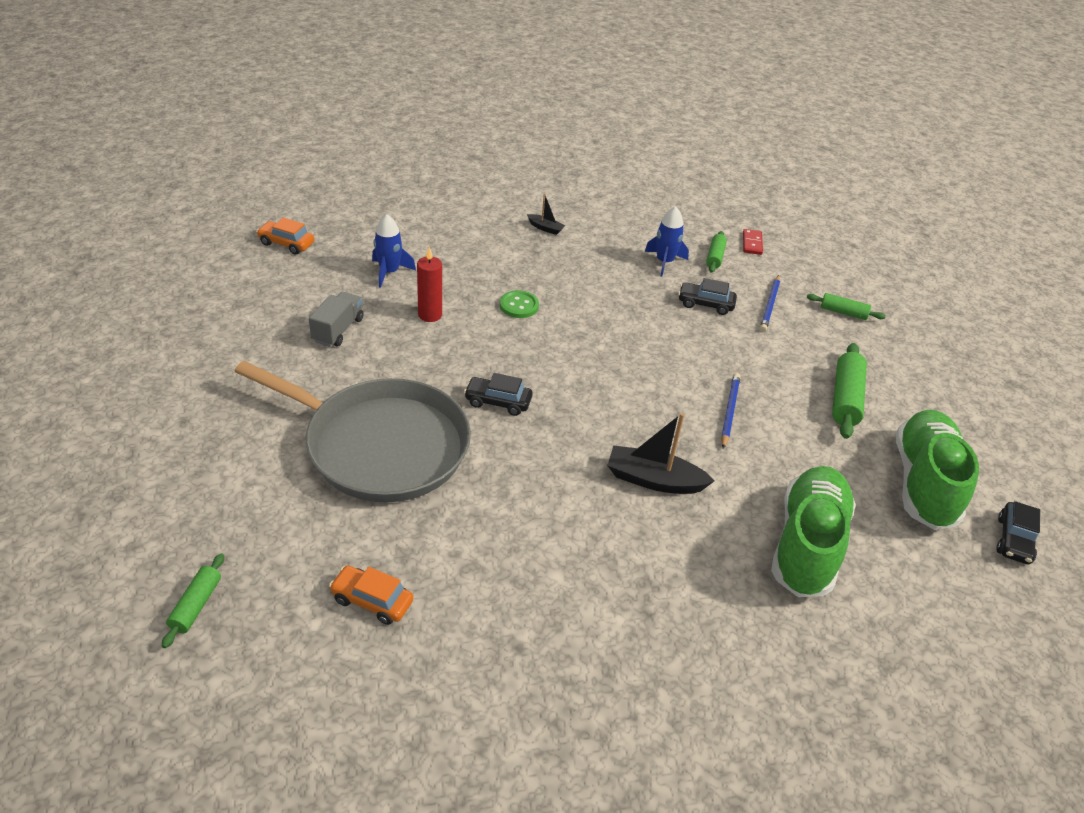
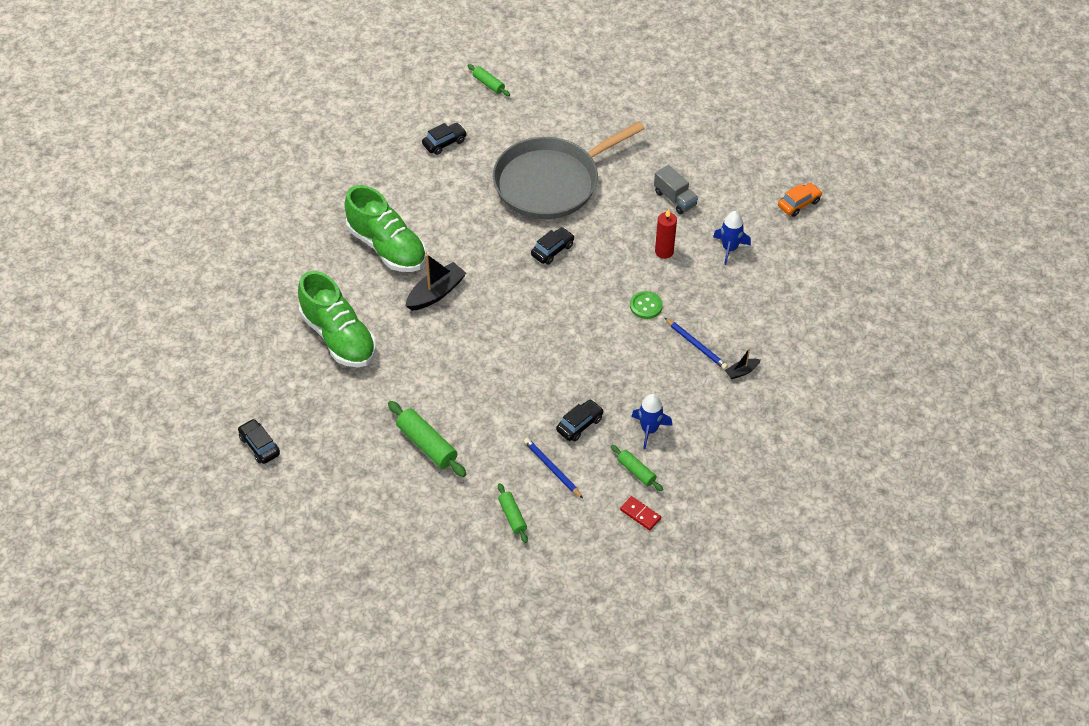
camera: 125 degrees right, 10 degrees up
orange car [329,566,413,625] -> black car [422,123,467,155]
blue pencil [721,373,741,449] -> blue pencil moved to [665,318,728,369]
green rolling pin [807,293,886,320] -> green rolling pin turned 75 degrees counterclockwise [498,483,528,543]
green shoe [896,410,979,530] -> green shoe moved to [344,185,427,272]

